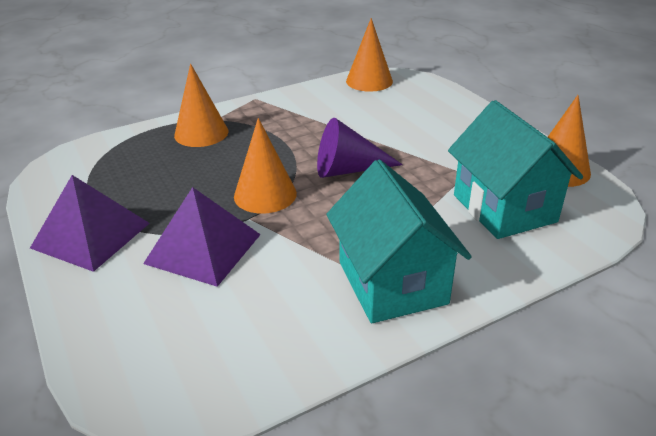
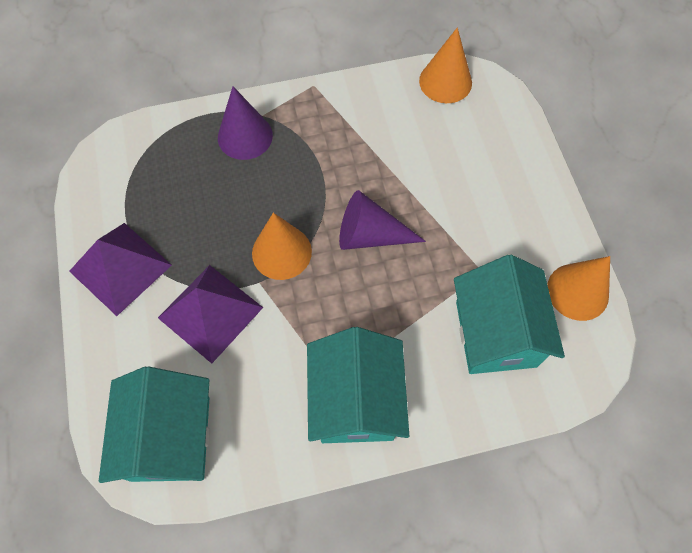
camera: 15 degrees right, 30 degrees up
orange cone [174,64,228,147] -> purple cone [218,86,273,160]
none -> turquoise house [99,367,209,483]

